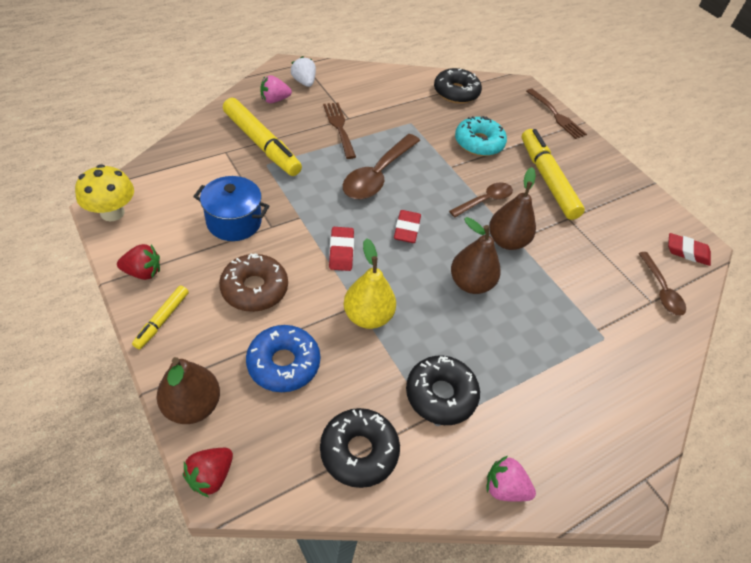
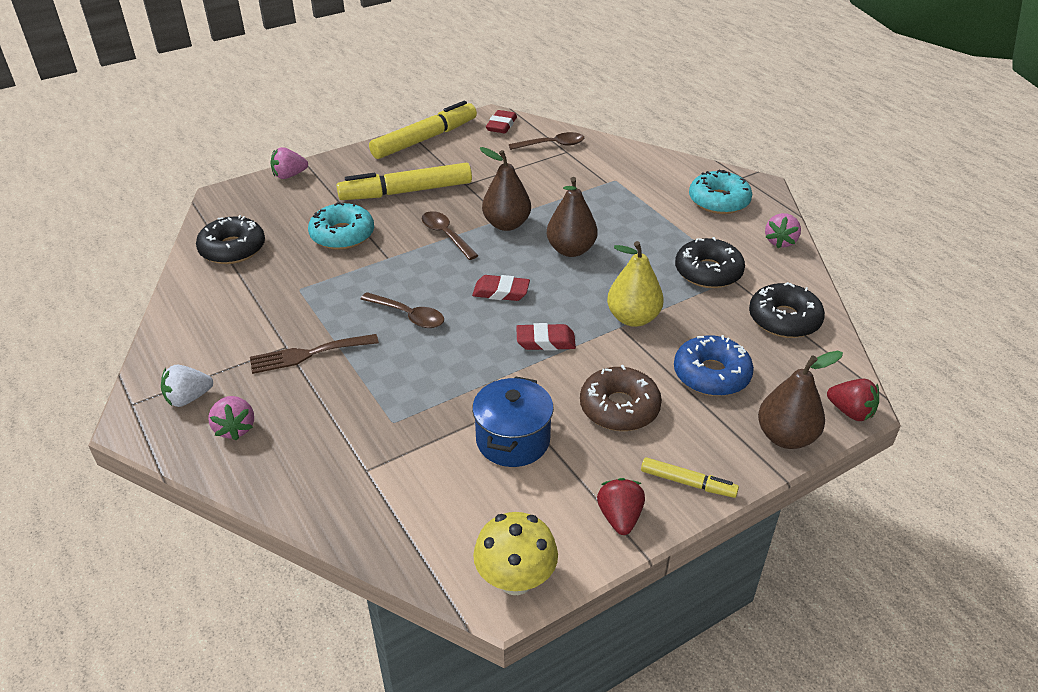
camera: 85 degrees left, 10 degrees down
yellow marker [223,98,302,176] -> yellow marker moved to [369,101,477,159]
brown spoon [343,134,420,199] -> brown spoon [361,292,444,328], size x0.61
brown fork [526,89,587,139] -> pink strawberry [270,147,308,179]
none -> turquoise donut [689,170,752,214]

